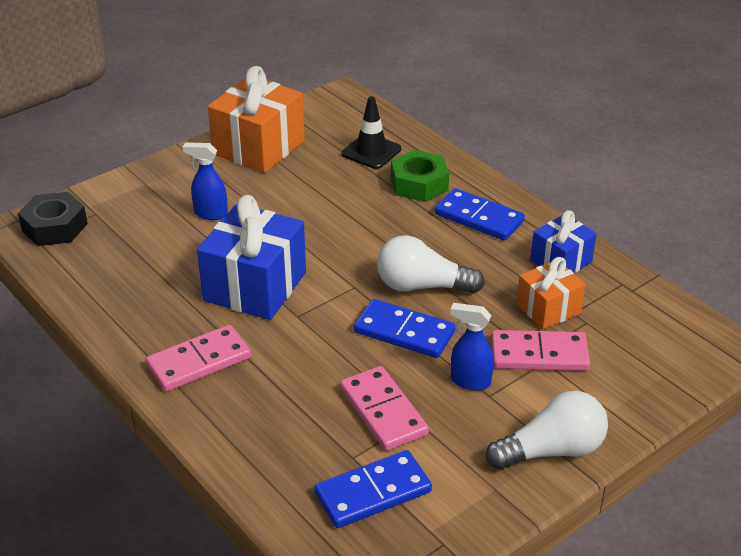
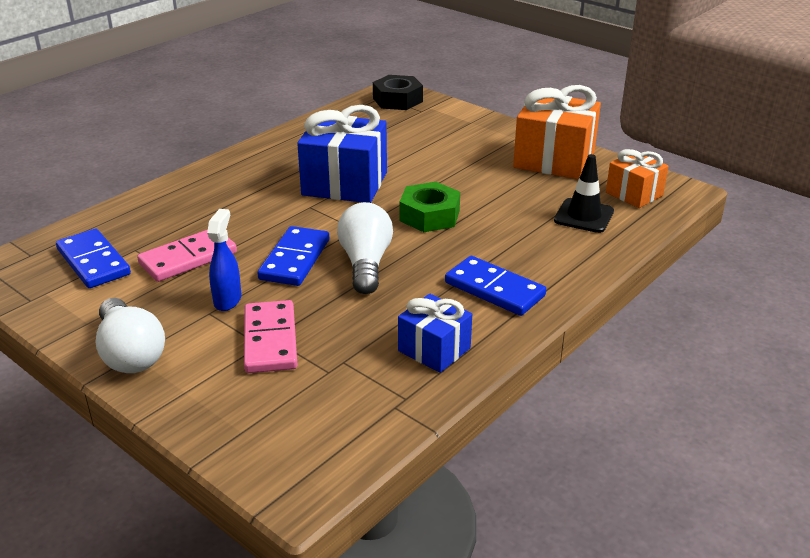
camera: 80 degrees right, 5 degrees down
pink domino [146,325,251,392] -> none
blue spray bottle [183,142,228,220] -> none
green nut [391,150,449,202] -> green nut moved to [399,182,460,232]
blue domino [435,188,525,241] -> blue domino turned 75 degrees counterclockwise [445,256,546,316]
orange gift [516,257,586,330] -> orange gift moved to [606,149,669,208]

